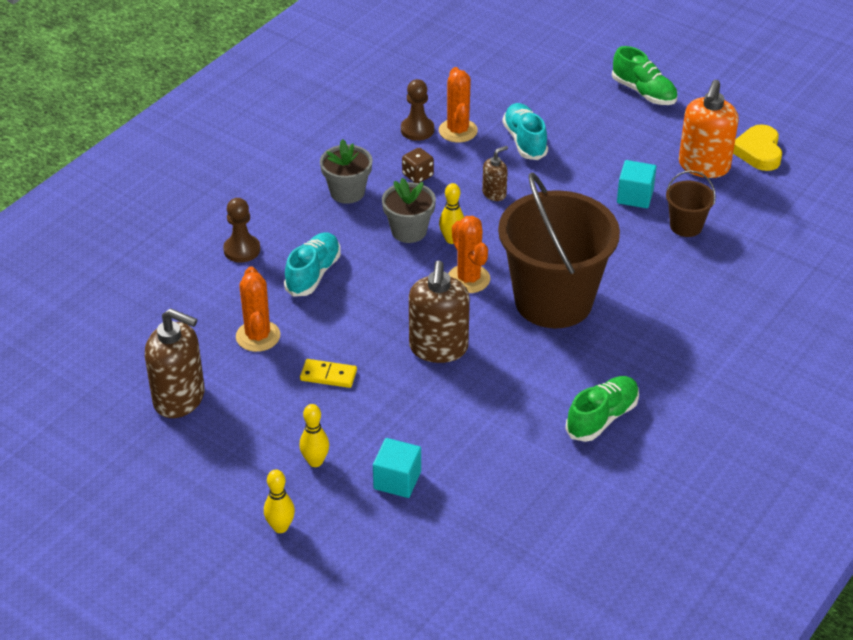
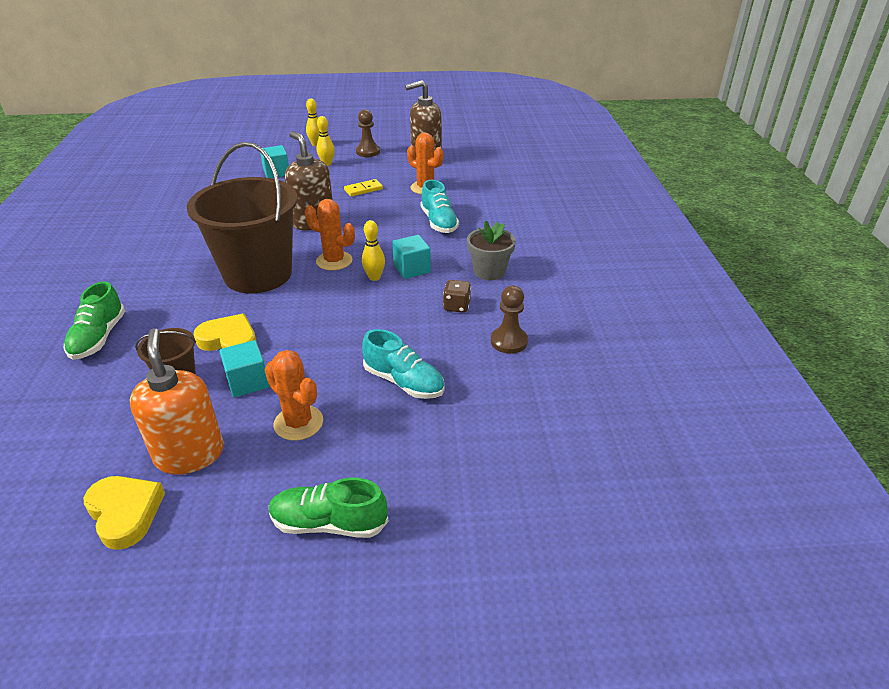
camera: 140 degrees right, 5 degrees down
brown pawn [223,198,260,263] -> brown pawn moved to [356,109,380,157]
grey flower pot [382,178,436,243] -> turquoise cube [392,235,431,279]
orange cactus [439,67,478,143] -> orange cactus moved to [265,350,323,441]
brown soap dispenser [482,146,508,201] -> none
green shoe [565,376,639,442] -> green shoe moved to [64,281,125,360]
none -> yellow heart [194,314,257,351]

